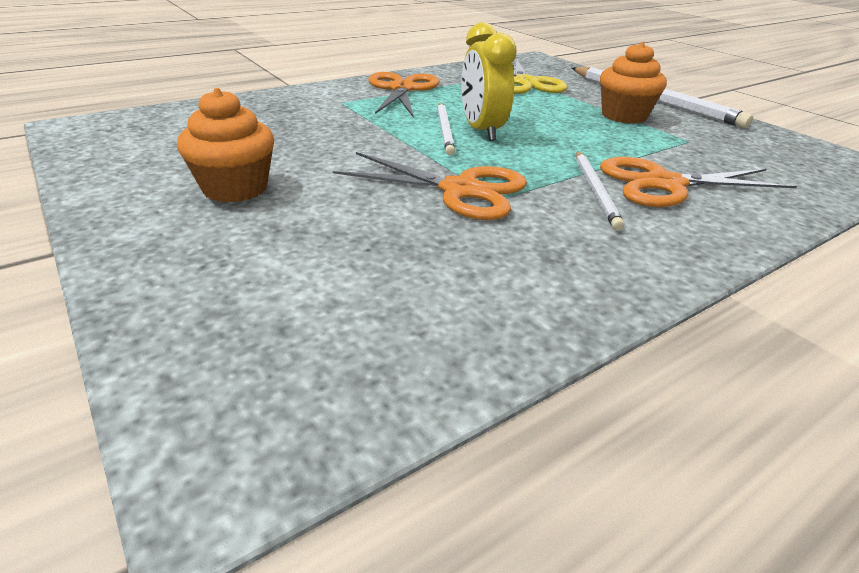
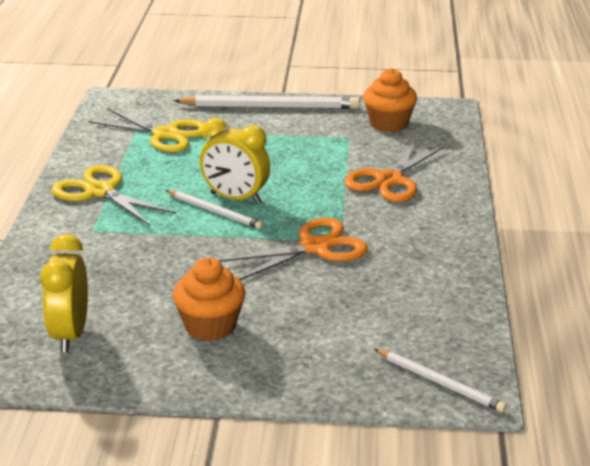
camera: 50 degrees left, 5 degrees down
orange scissors [368,72,439,118] -> yellow scissors [51,165,176,226]
white pencil [576,151,625,231] -> white pencil moved to [375,349,507,412]
orange cupcake [600,42,667,124] -> orange cupcake moved to [363,68,417,132]
none -> yellow clock [40,234,88,352]

